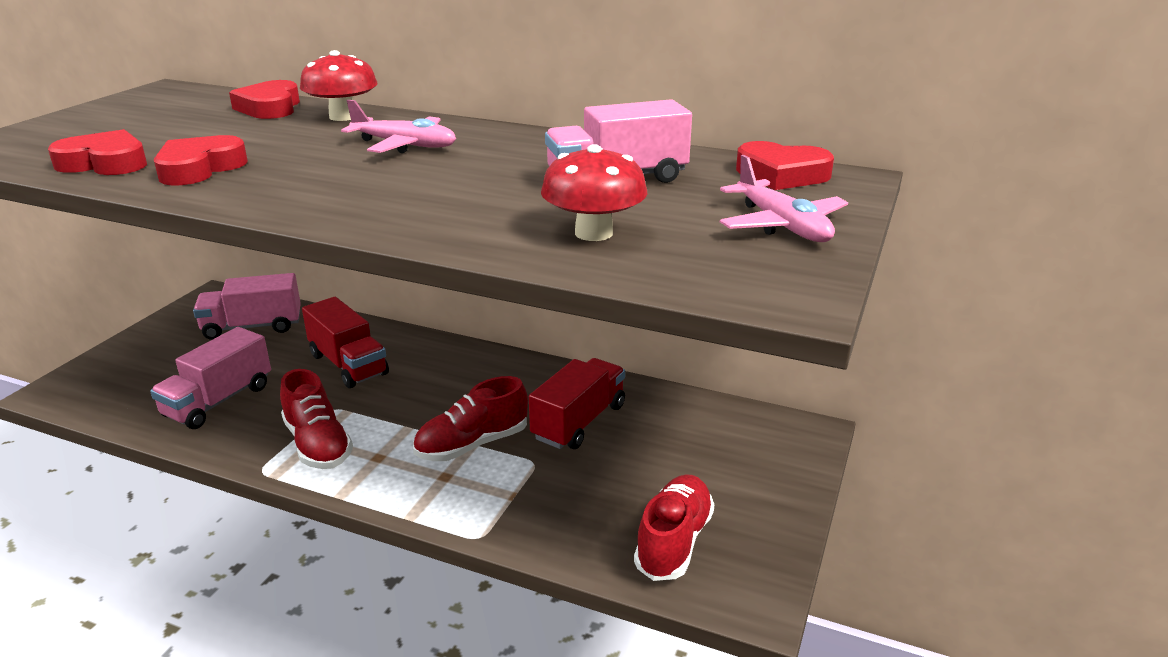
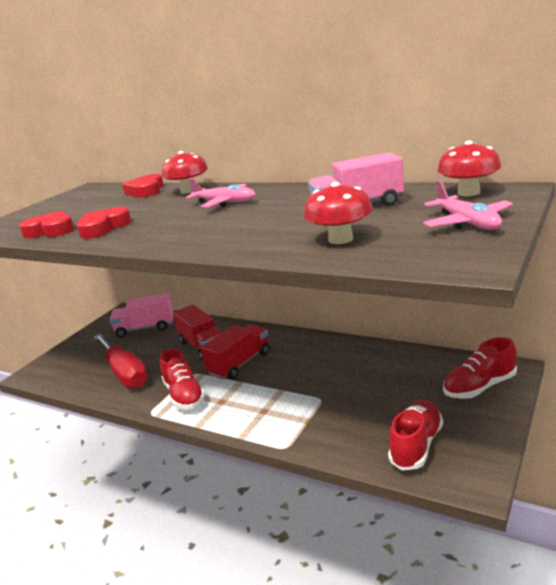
camera: 10 degrees right, 5 degrees down
pink truck [150,327,271,429] -> red screwdriver [94,334,148,388]
red shoe [413,376,528,461] -> red shoe moved to [443,337,517,399]
red truck [529,358,625,449] -> red truck moved to [200,324,270,379]
red heart [736,141,834,190] -> red mushroom [437,140,501,197]

